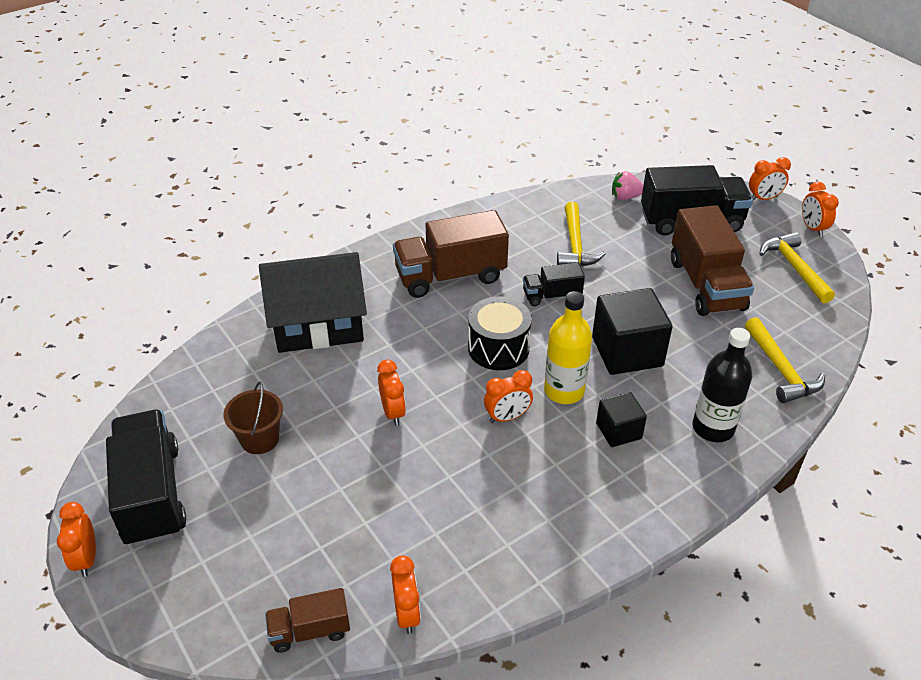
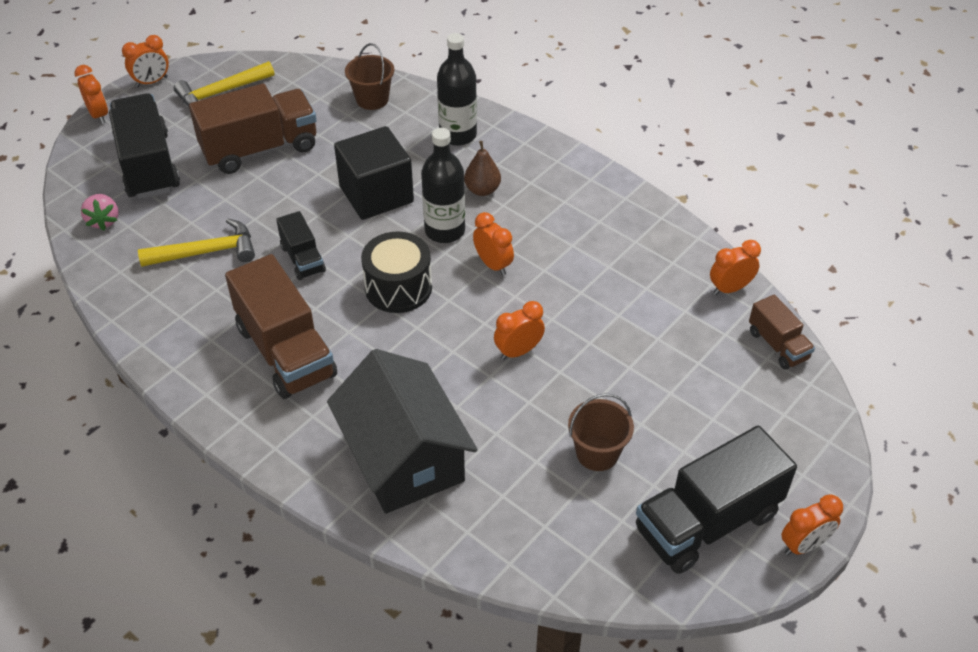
camera: 105 degrees left, 5 degrees up
yellow bottle [544,291,592,404] -> black bottle [421,128,465,243]
black cube [596,392,647,447] -> brown pear [464,141,501,196]
yellow hammer [745,317,825,403] -> brown bucket [345,43,394,110]

